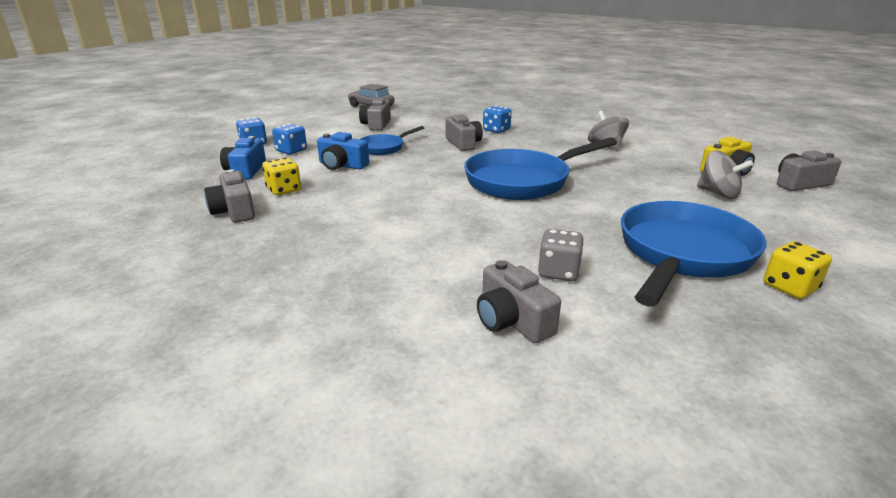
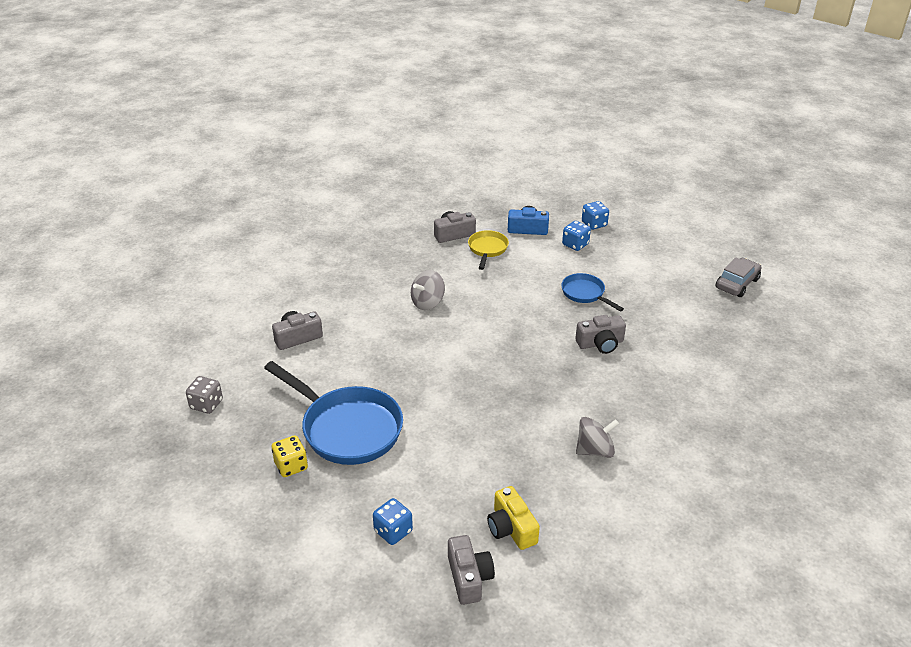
camera: 95 degrees right, 10 degrees up
yellow dice [262,157,301,195] -> yellow pan [468,230,509,270]
blue camera [317,132,369,170] -> none
grey camera [359,98,391,130] -> none
blue pan [464,137,617,200] -> none
blue dice [483,105,512,133] -> blue dice moved to [373,498,413,545]
grey dice [538,229,584,281] -> grey dice moved to [186,376,223,414]
grey spinning top [697,150,753,199] -> grey spinning top moved to [411,270,445,310]

